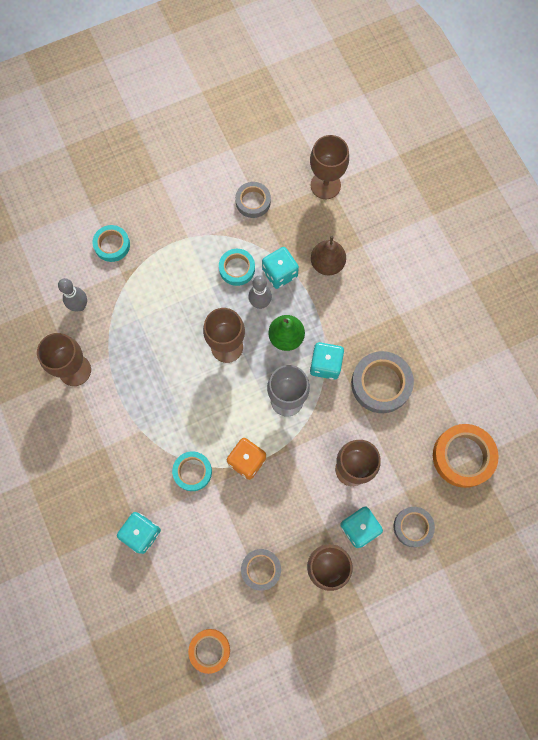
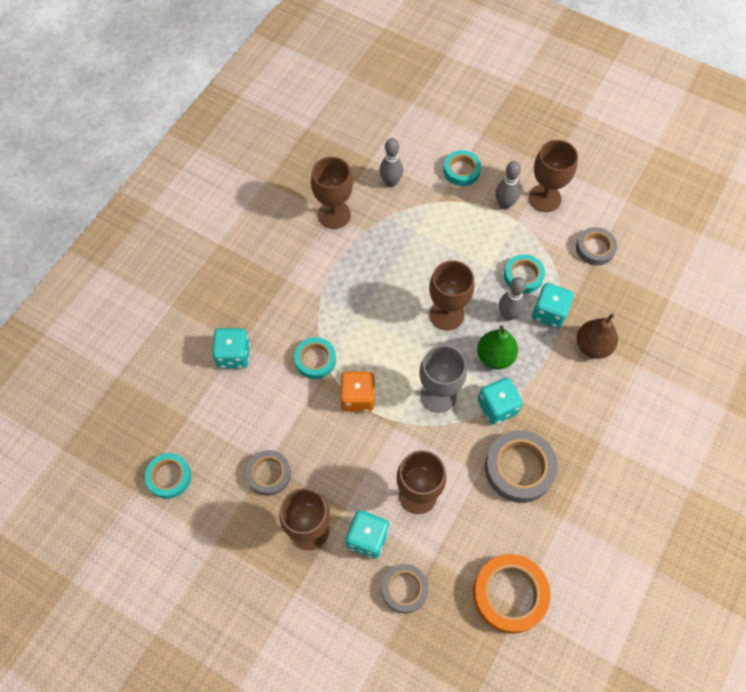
camera: 55 degrees right, 10 degrees down
orange tape [188,629,230,674] -> turquoise tape [145,453,191,499]
brown goblet [310,135,349,199] -> brown goblet moved to [529,140,578,212]
none -> grey bowling pin [496,161,521,210]

